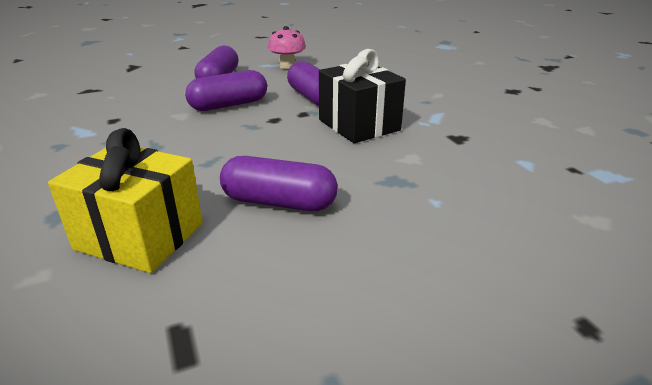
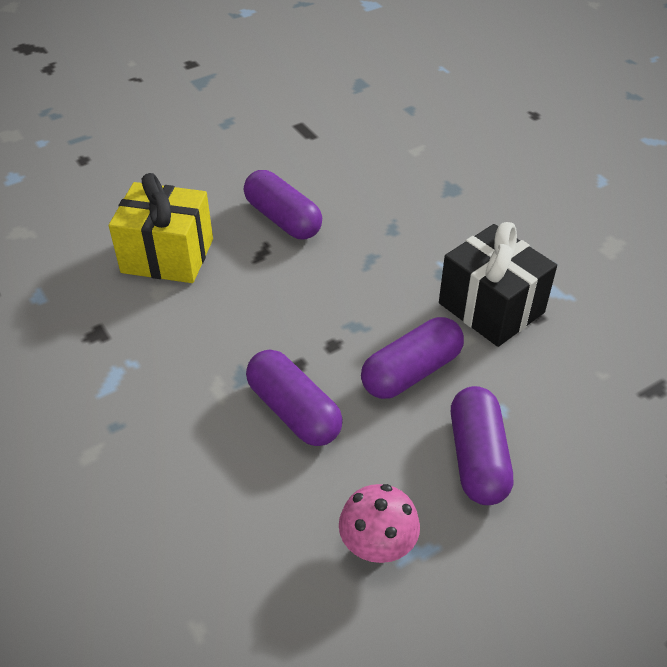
camera: 170 degrees right, 15 degrees up
yellow gift [48,128,203,273] -> yellow gift moved to [109,173,213,283]
purple capsule [220,156,338,211] -> purple capsule turned 45 degrees clockwise [244,170,322,239]
black gift [319,49,406,143] -> black gift moved to [439,222,557,347]

